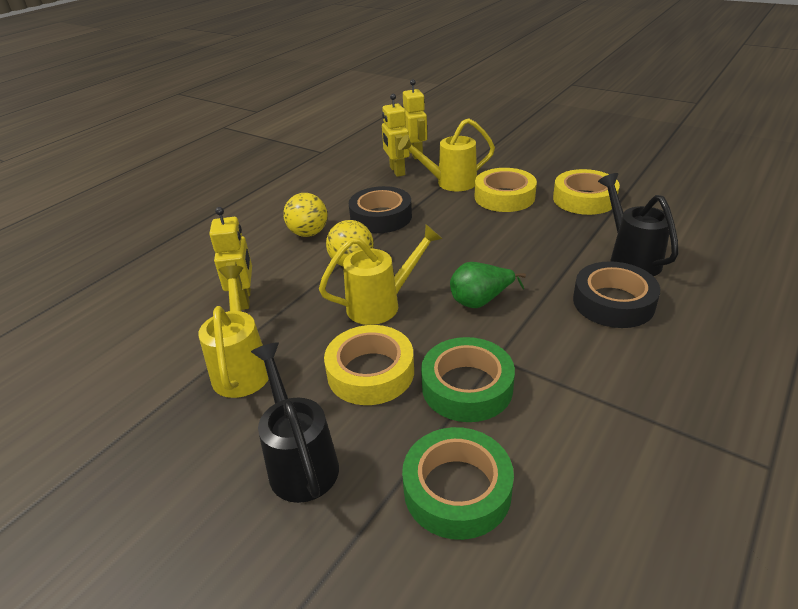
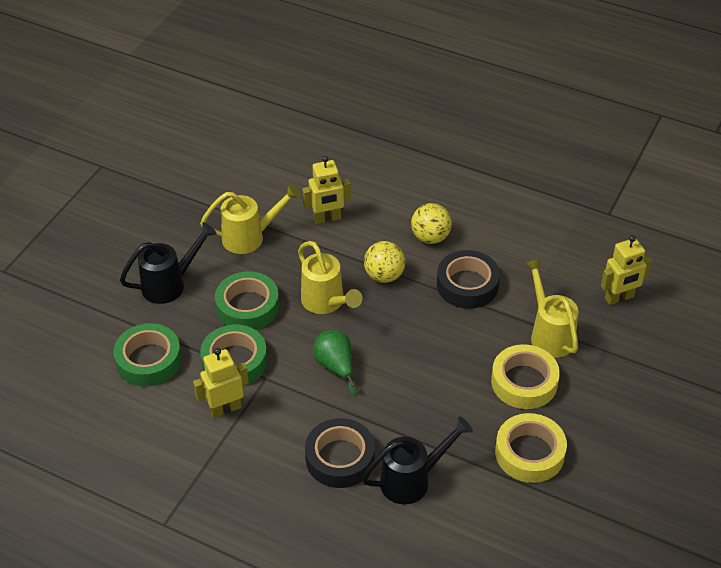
camera: 80 degrees right, 10 degrees up
yellow tape [324,325,414,405] -> green tape [215,271,279,330]
yellow robot [382,94,410,177] -> yellow robot moved to [193,348,249,418]

